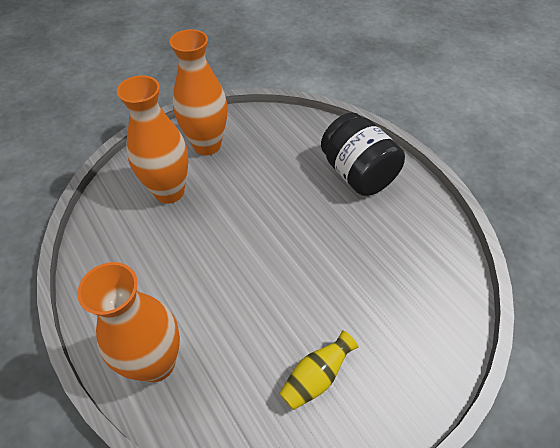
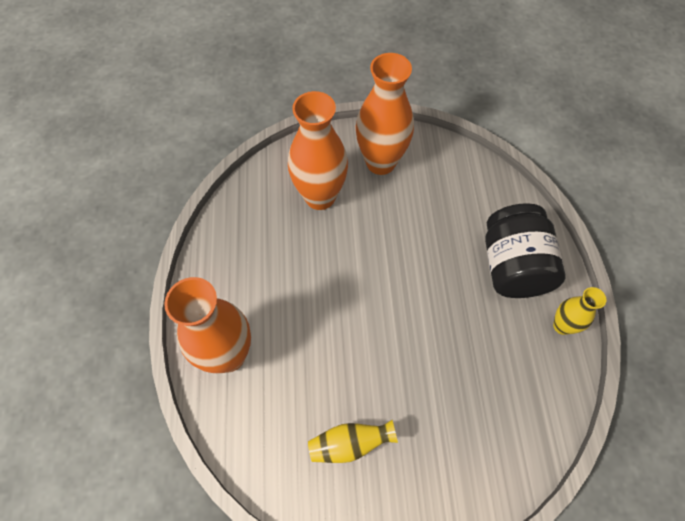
camera: 30 degrees right, 10 degrees up
none -> yellow vase [553,287,606,335]

